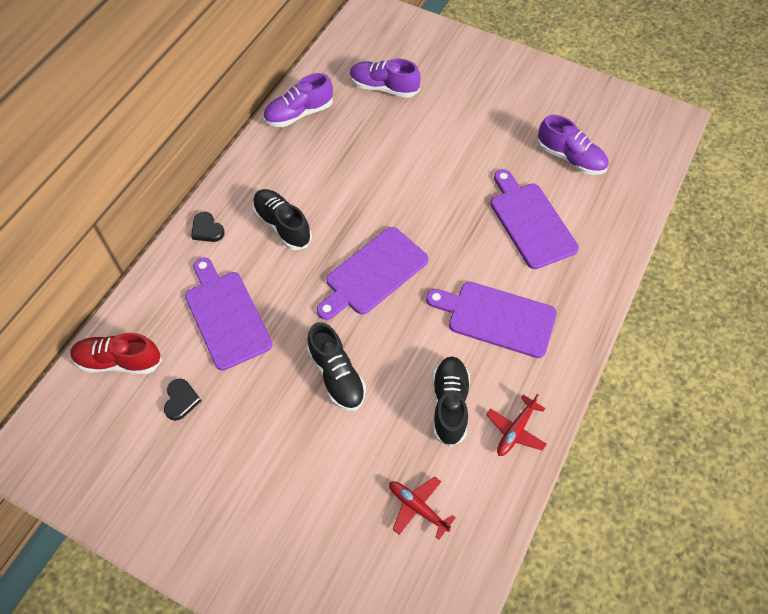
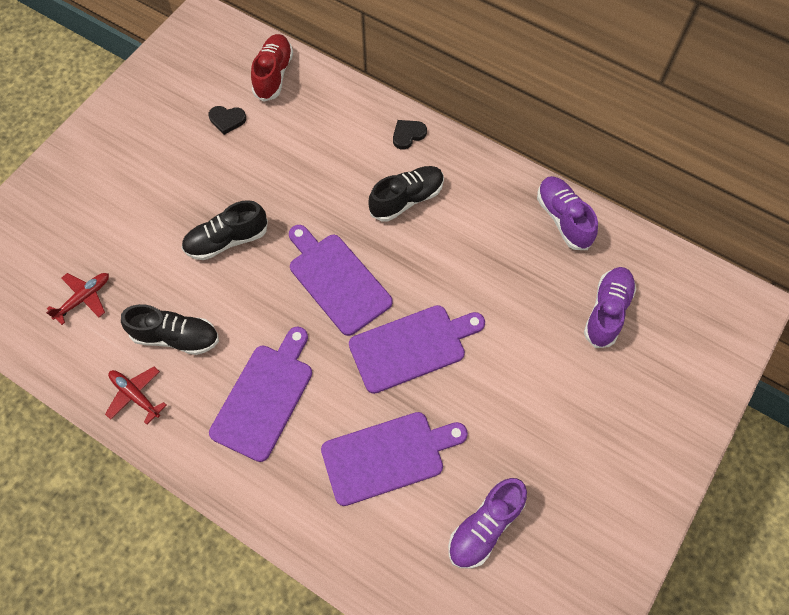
camera: 95 degrees right, 5 degrees up
purple cutting board [185,257,273,370] -> purple cutting board moved to [349,305,485,394]

